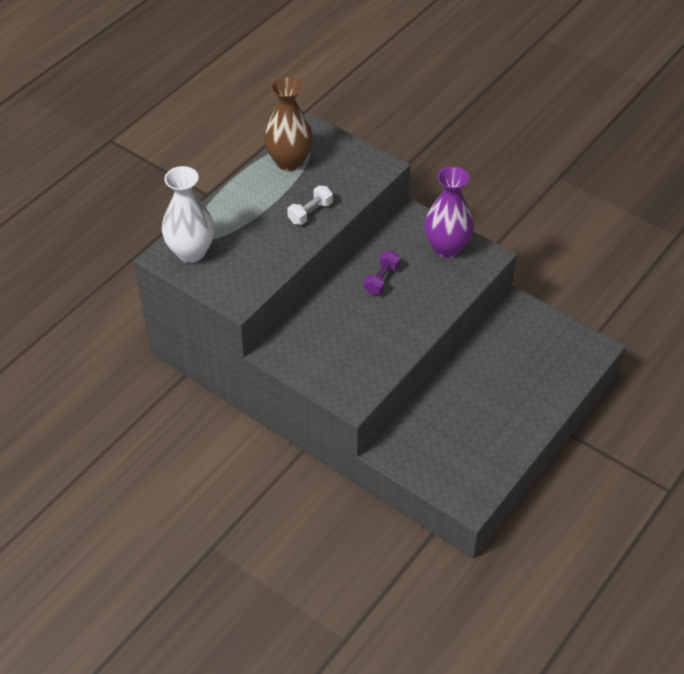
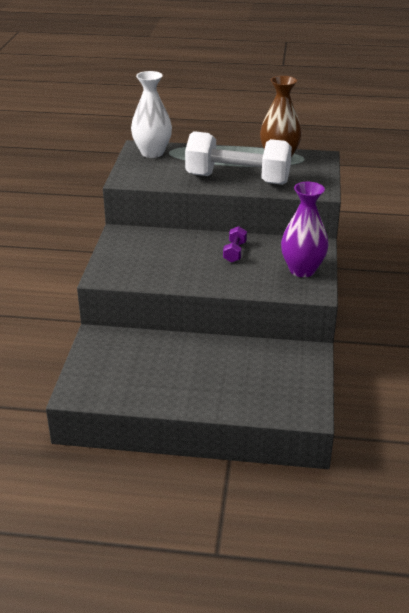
camera: 60 degrees right, 15 degrees down
white dumbbell [287,185,333,225] -> white dumbbell [185,131,292,185], size x2.47
purple dumbbell [364,251,400,295] -> purple dumbbell turned 75 degrees counterclockwise [223,226,247,263]

